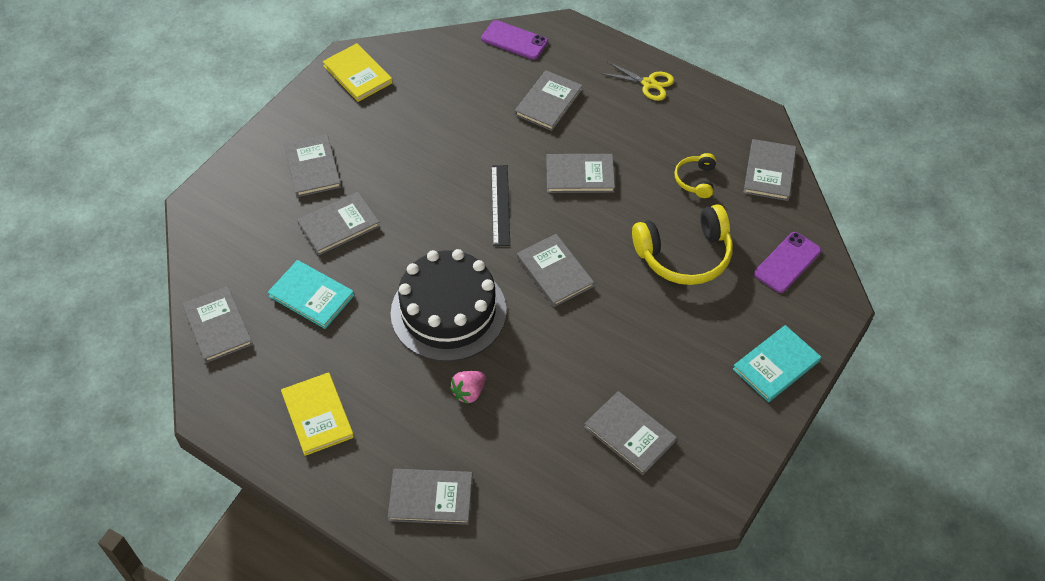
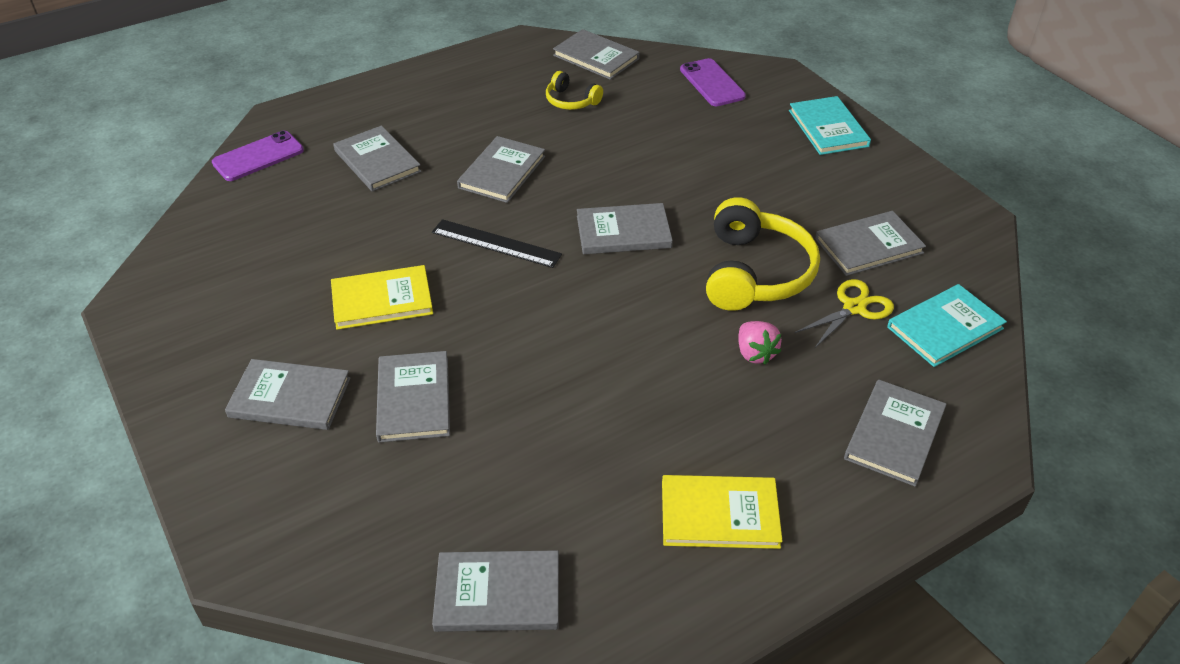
camera: 65 degrees left, 10 degrees down
turquoise book [268,260,354,329] -> turquoise book moved to [887,284,1007,367]
yellow book [323,43,393,102] -> yellow book moved to [331,265,433,330]
black cake [391,249,507,362] -> none
yellow scissors [601,62,674,101] -> yellow scissors moved to [795,279,894,349]
yellow headphones [632,204,733,285] -> yellow headphones moved to [706,197,820,311]

